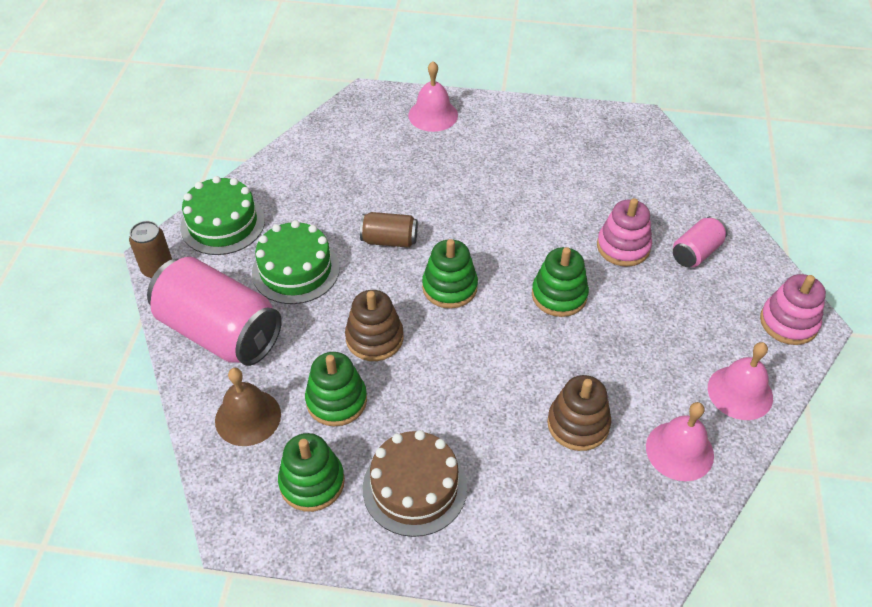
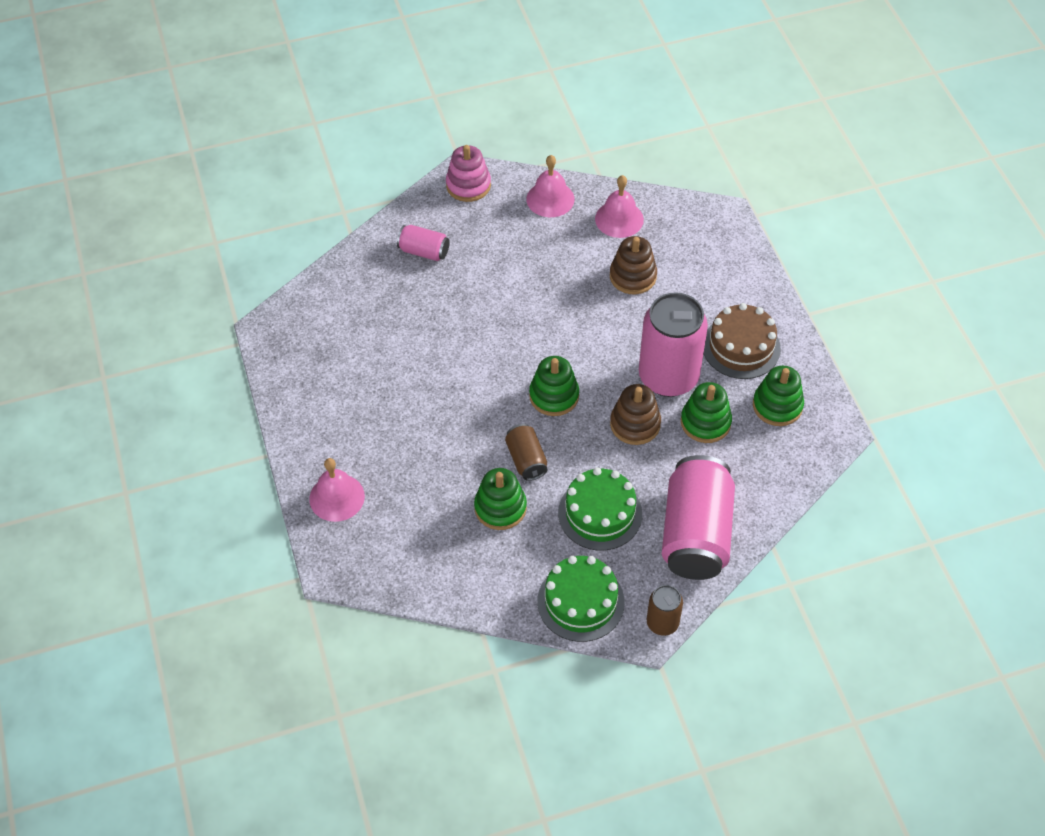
camera: 115 degrees left, 5 degrees up
brown bell [215,368,281,446] -> none
green stacking toy [532,247,589,317] -> green stacking toy moved to [474,468,527,530]
pink stacking toy [597,198,652,267] -> none
none -> pink can [639,292,708,397]

